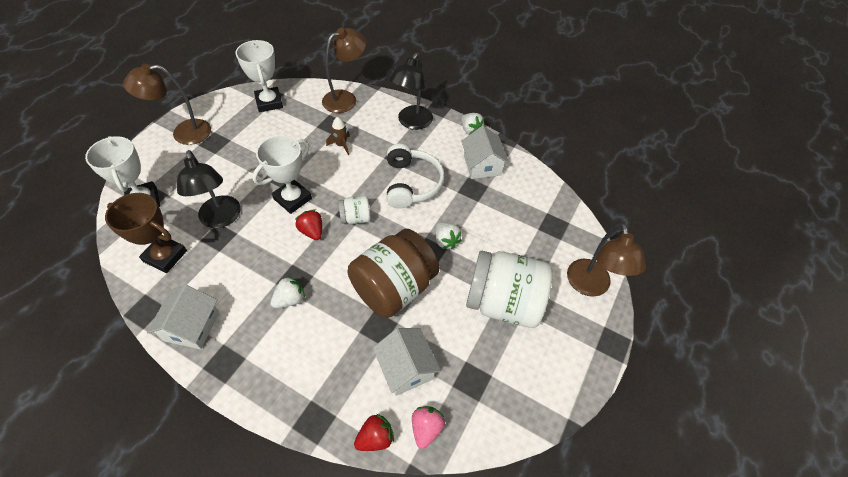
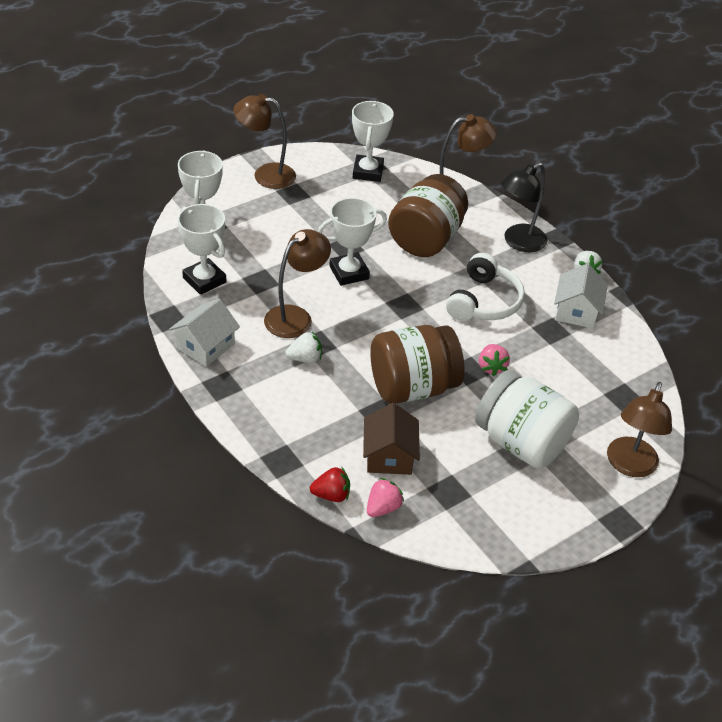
camera: 25 degrees right, 10 degrees down
brown trophy [105,193,187,273] -> white trophy [178,204,226,295]
black lamp [177,150,241,228] -> none
red strawberry [295,209,322,240] -> none
brown rocket [326,117,350,155] -> brown jar [388,174,468,257]
white jar [338,196,371,224] -> none
white house [373,328,441,396] -> brown house [363,403,420,475]
white strawberry [435,222,462,249] -> pink strawberry [479,344,510,376]
none -> brown lamp [264,229,331,338]

